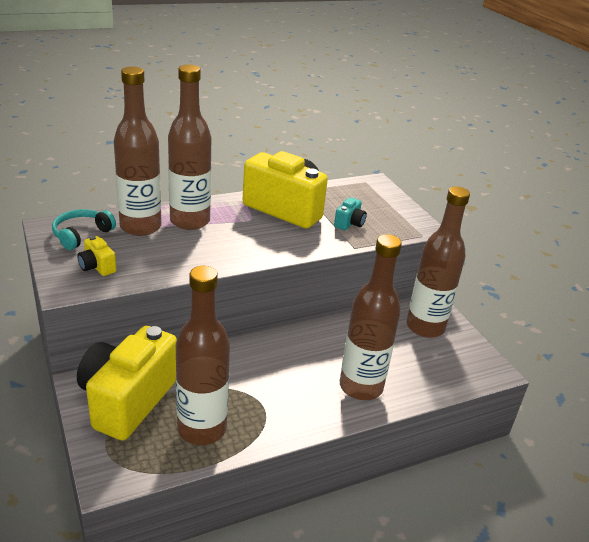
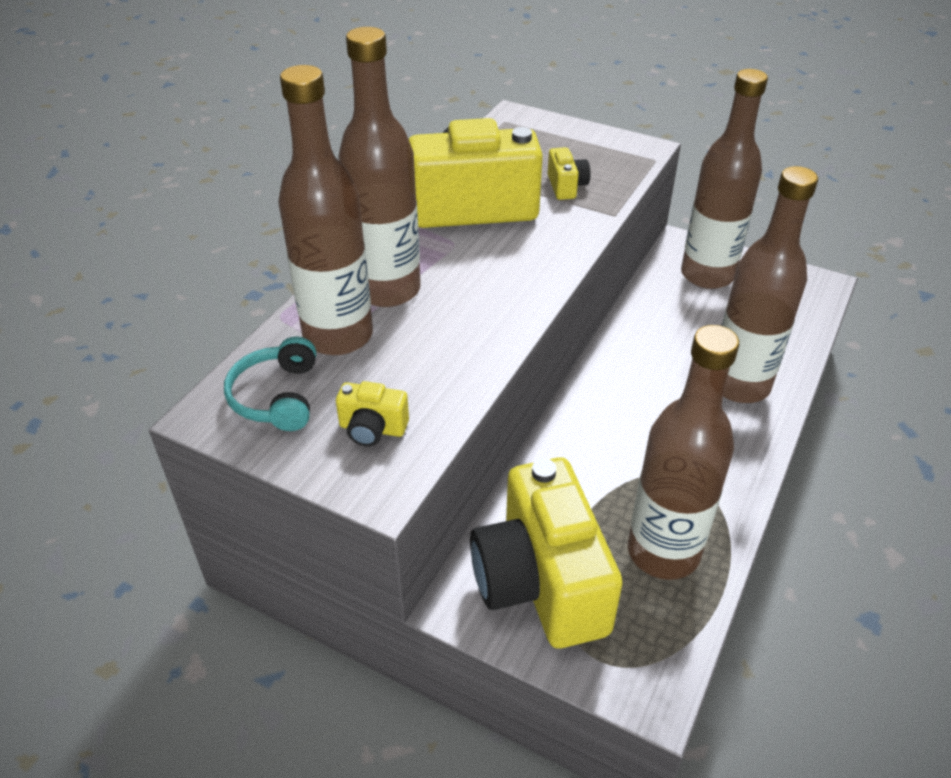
camera: 35 degrees left, 10 degrees up
turquoise camera [334,198,367,230] -> yellow camera [548,147,590,200]

